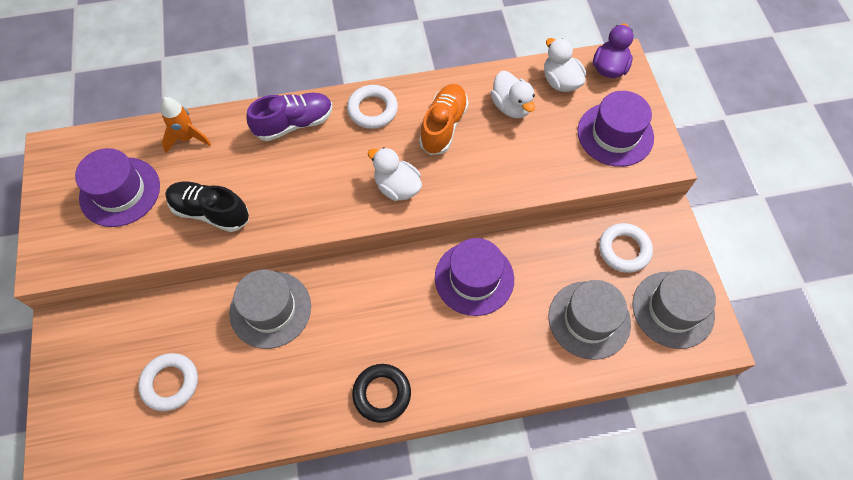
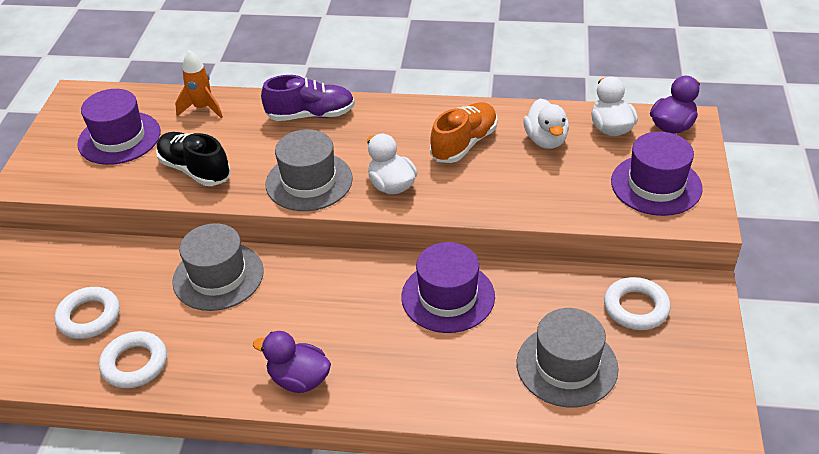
camera: 20 degrees right, 20 degrees down
white ring [347,85,398,129] -> white ring moved to [99,331,167,388]
black ring [352,364,411,423] -> purple duck [253,331,331,393]
grey hat [633,270,716,349] -> grey hat moved to [266,129,353,211]

